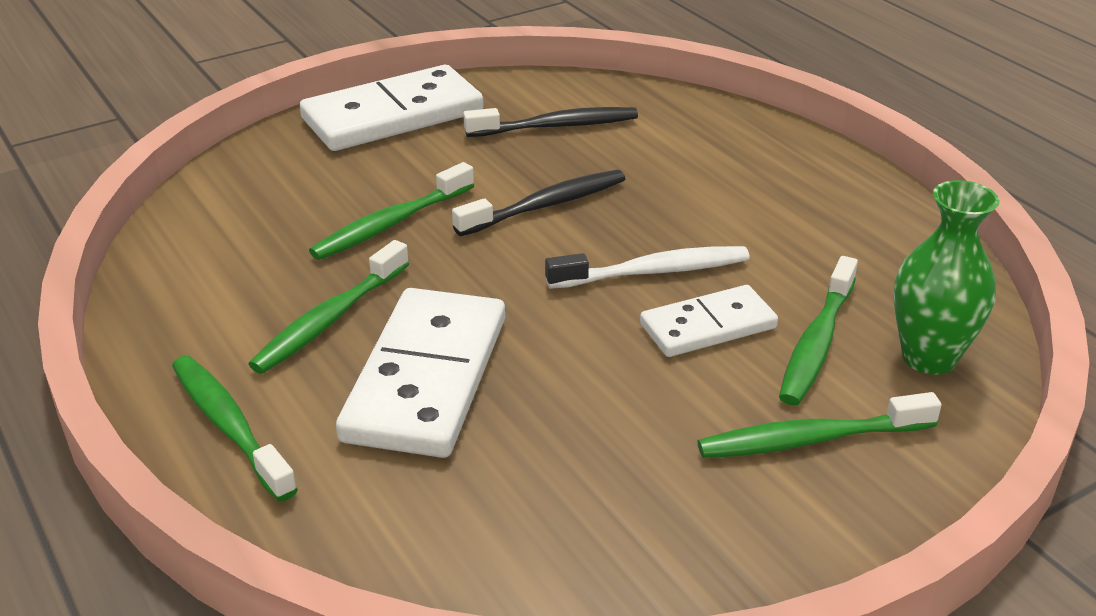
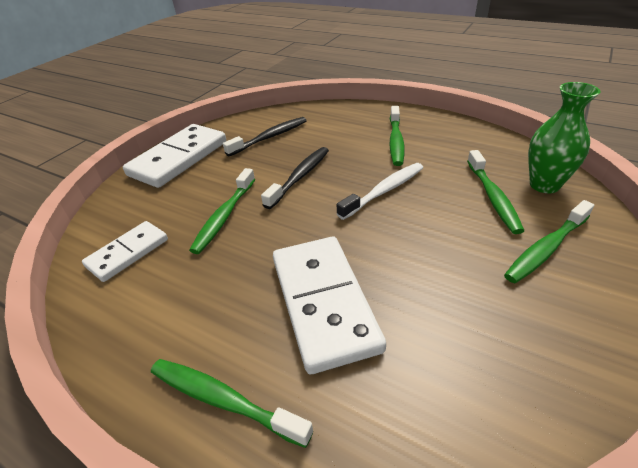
camera: 25 degrees left, 5 degrees up
green toothbrush [248,240,409,374] -> green toothbrush moved to [389,106,405,166]
white domino [640,285,778,357] -> white domino moved to [82,221,168,282]

